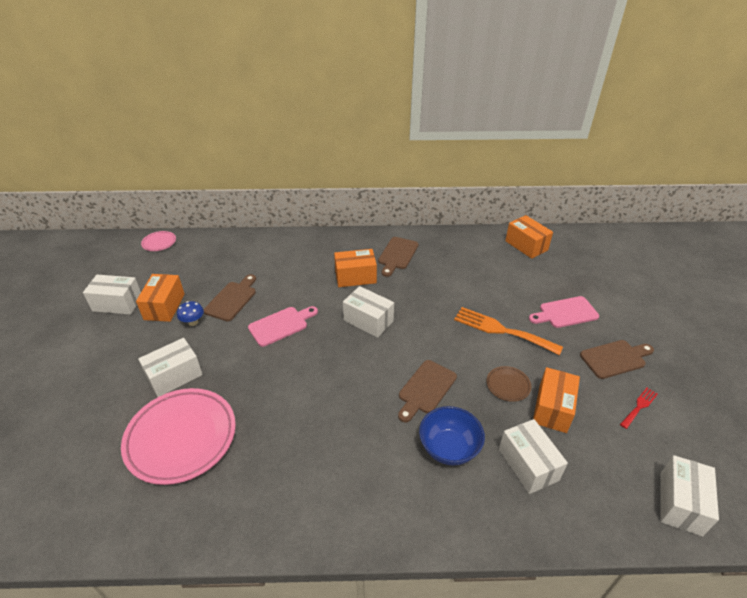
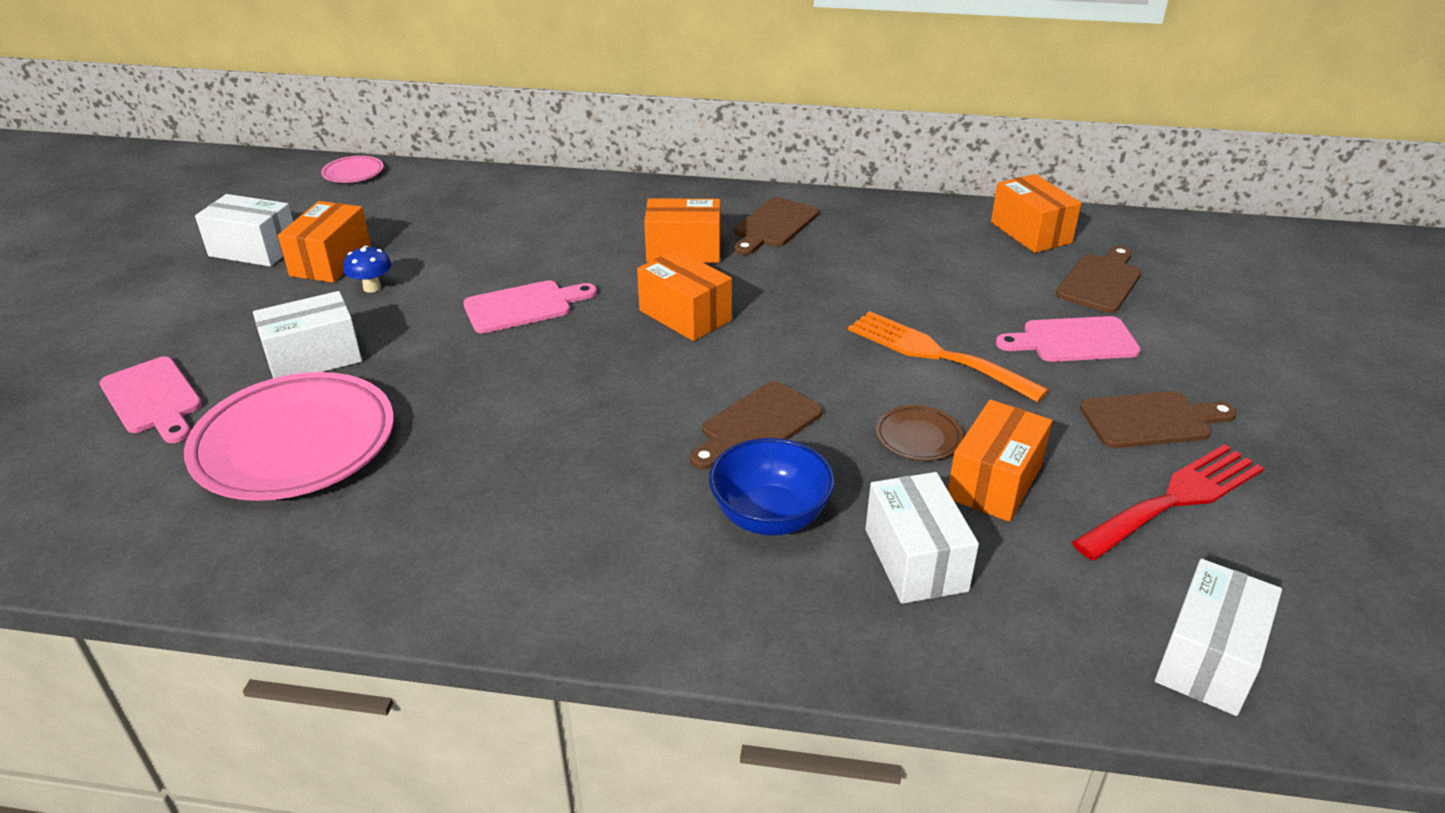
camera: 10 degrees right, 5 degrees down
brown cutting board [204,274,256,321] -> brown cutting board moved to [1056,246,1142,313]
white box [343,286,394,338] -> orange box [637,249,732,341]
red fork [620,388,658,429] -> red fork [1072,444,1264,560], size x1.96
none -> pink cutting board [100,356,202,443]

